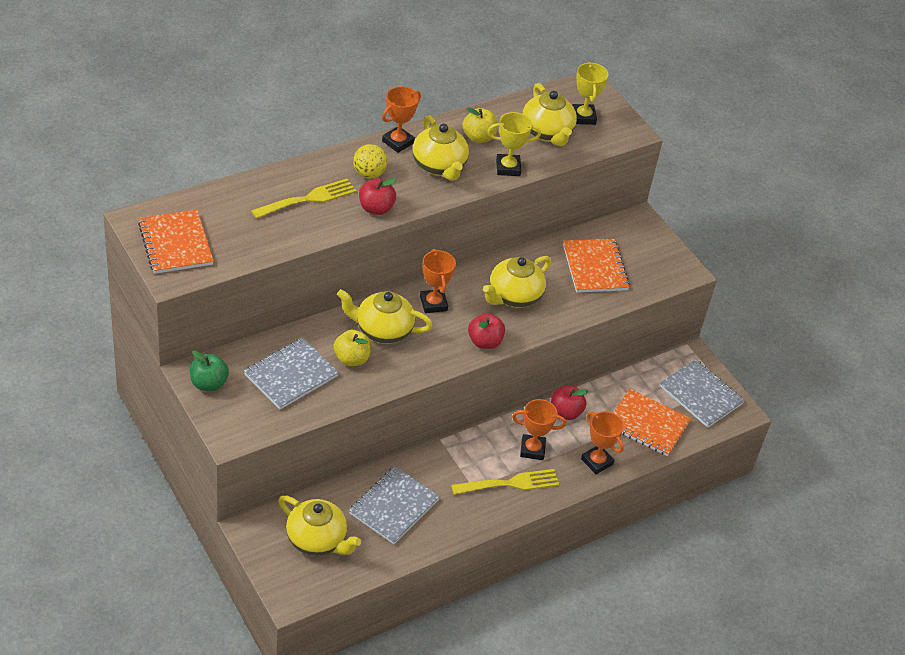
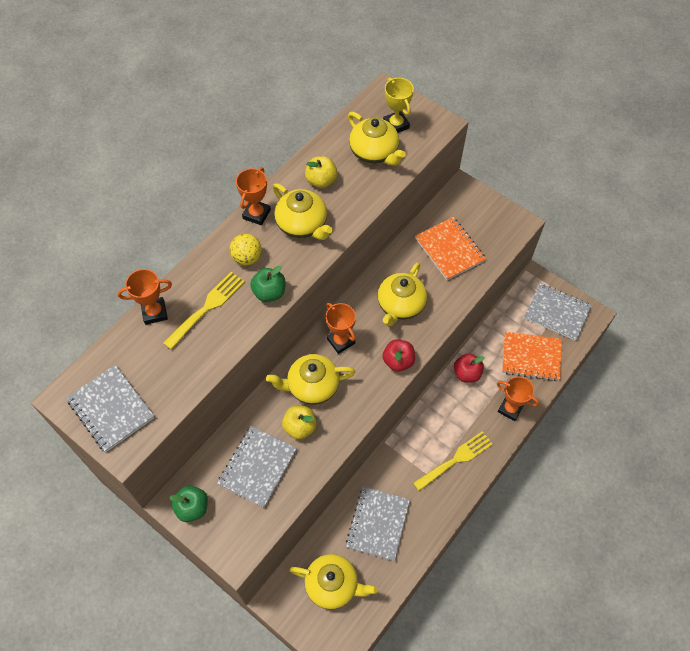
camera: 15 degrees left, 15 degrees up
orange notebook [138,210,214,274] -> grey notebook [66,365,155,452]
red apple [359,178,396,215] -> green apple [250,266,285,302]
yellow trophy [487,112,541,176] -> none
orange trophy [512,399,566,460] -> orange trophy moved to [117,269,172,325]

